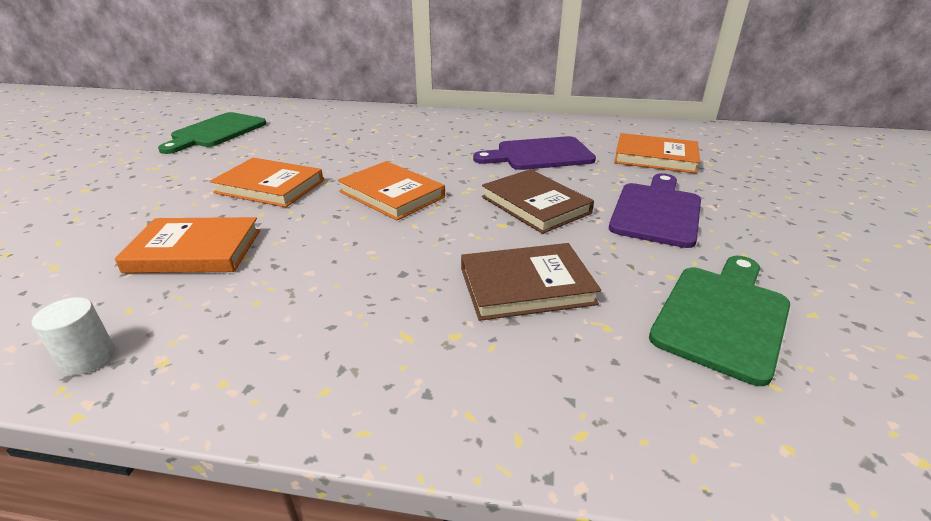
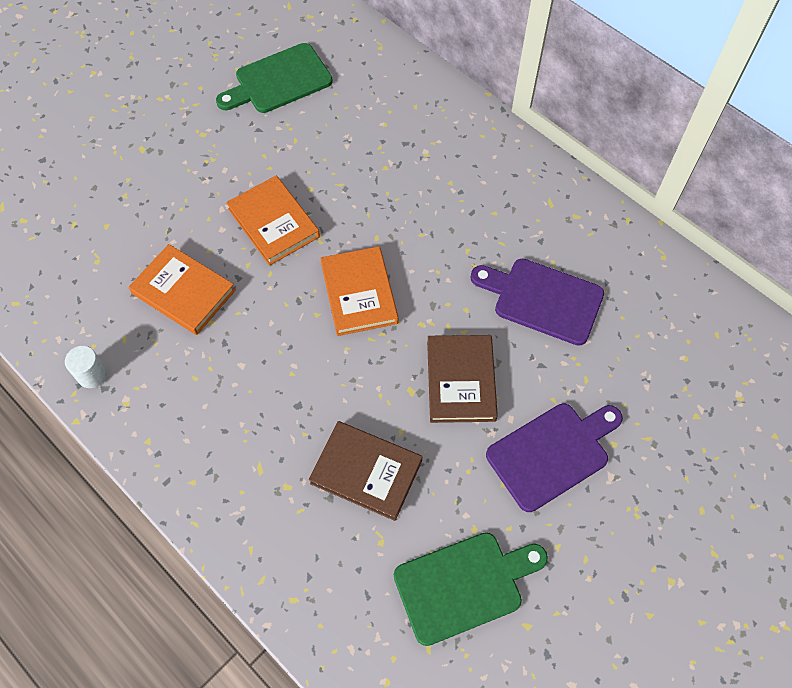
camera: 35 degrees right, 30 degrees up
orange book [614,133,700,174] -> none

